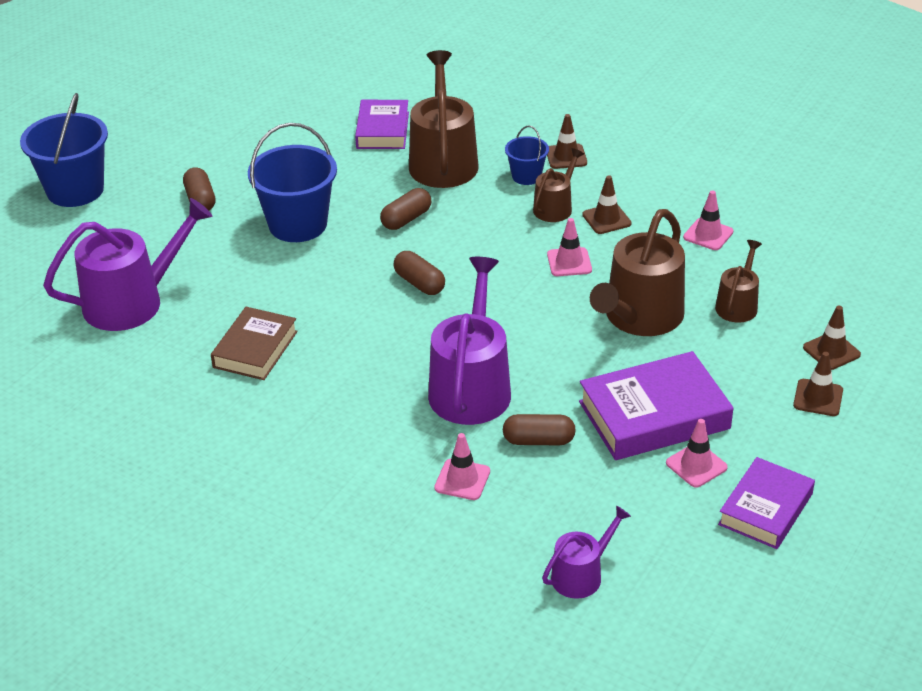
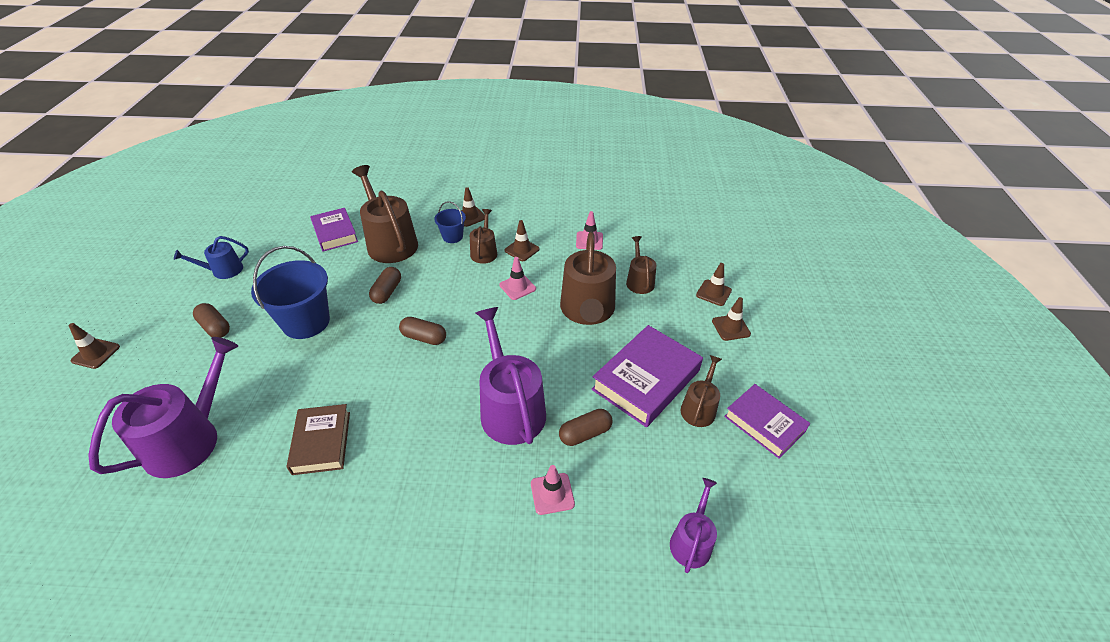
camera: 30 degrees left, 5 degrees up
blue bucket [20,93,108,207] -> brown traffic cone [68,323,120,369]
pink traffic cone [666,419,728,488] -> brown watering can [681,355,722,427]
purple book [718,457,815,549] -> purple book turned 45 degrees counterclockwise [724,384,810,459]
none -> blue watering can [174,236,249,279]

